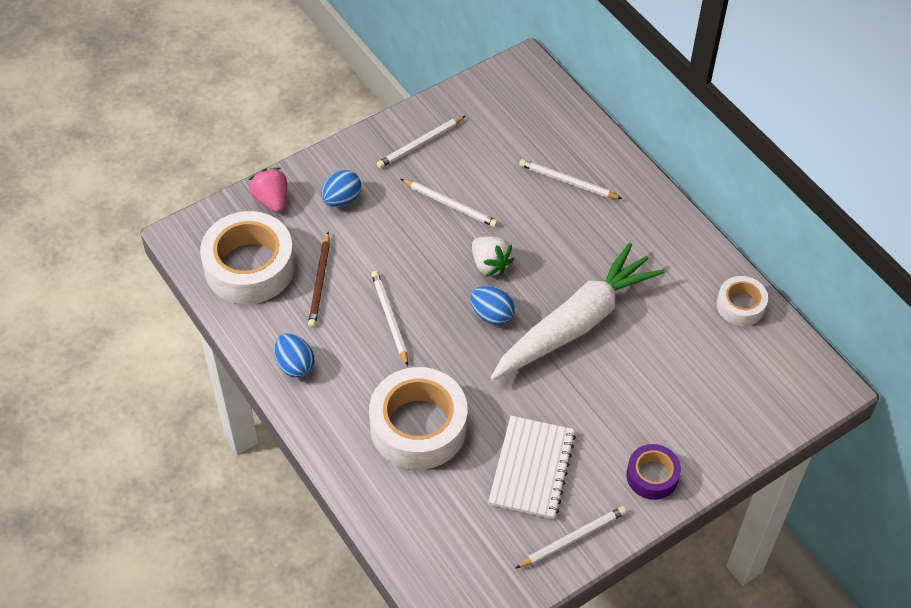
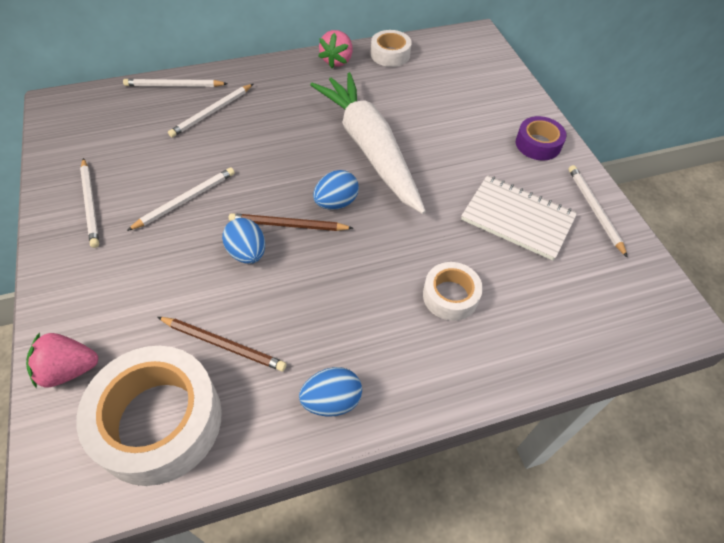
camera: 75 degrees left, 0 degrees up
blue egg [321,170,361,207] -> blue egg moved to [222,218,265,264]
white tape [369,367,467,470] -> white tape [423,262,483,321], size x0.53
white pencil [371,271,408,366] -> white pencil moved to [123,79,228,87]
white strawberry [472,237,514,277] -> none
none -> brown pencil [229,213,353,231]
none -> pink strawberry [318,30,353,68]

